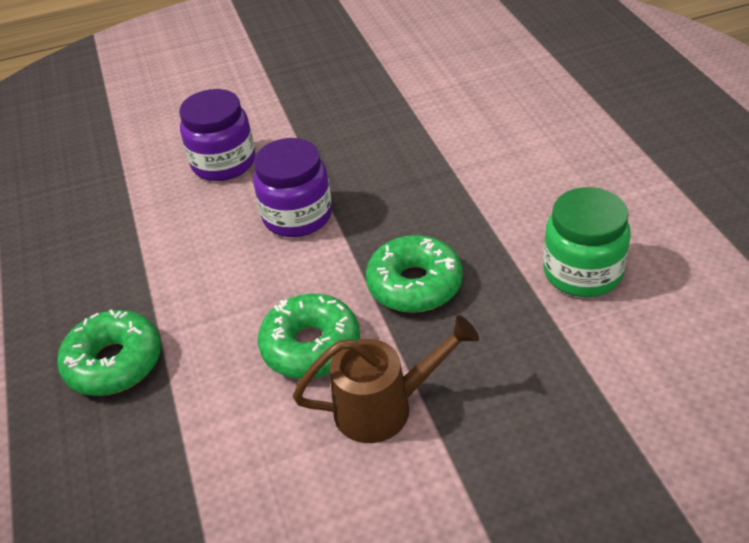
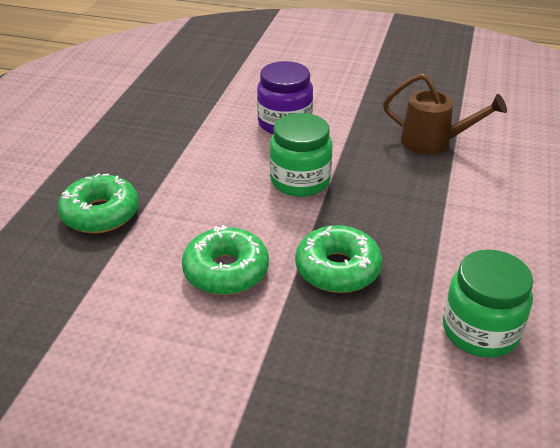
camera: 30 degrees right, 5 degrees down
purple jar [253,138,332,237] -> green jar [269,113,333,197]
brown watering can [293,315,479,443] -> brown watering can moved to [383,73,507,154]

